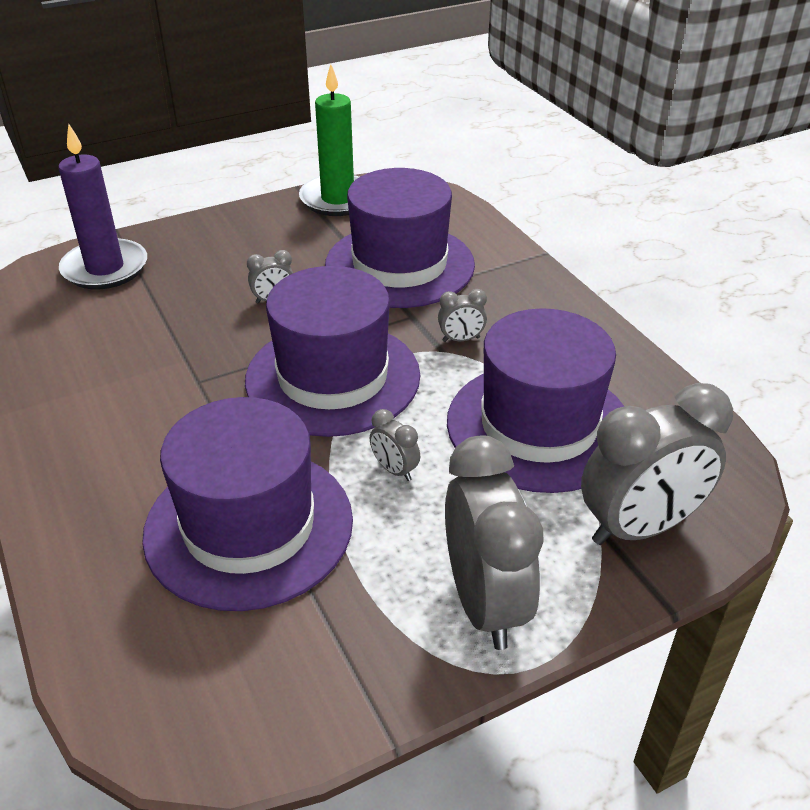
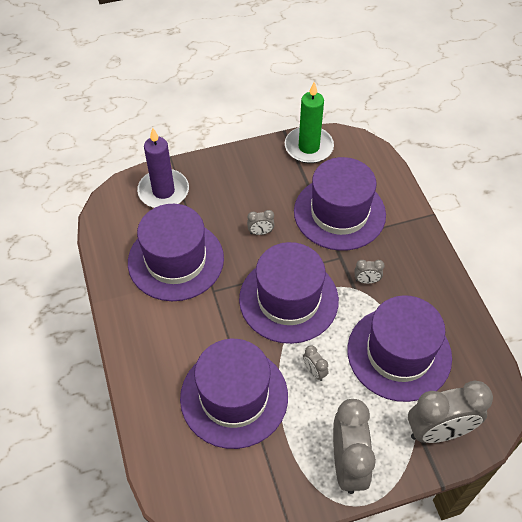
camera: 10 degrees right, 15 degrees up
none -> purple hat [128,204,224,301]

